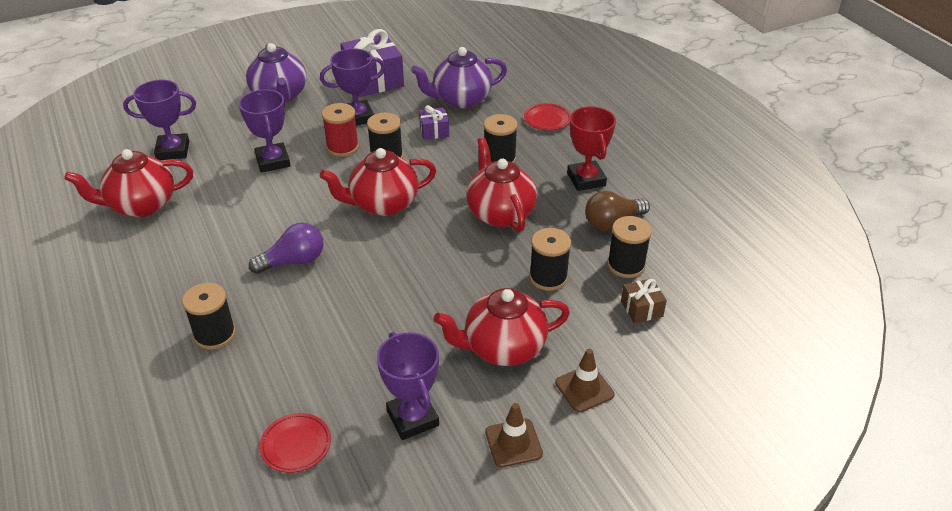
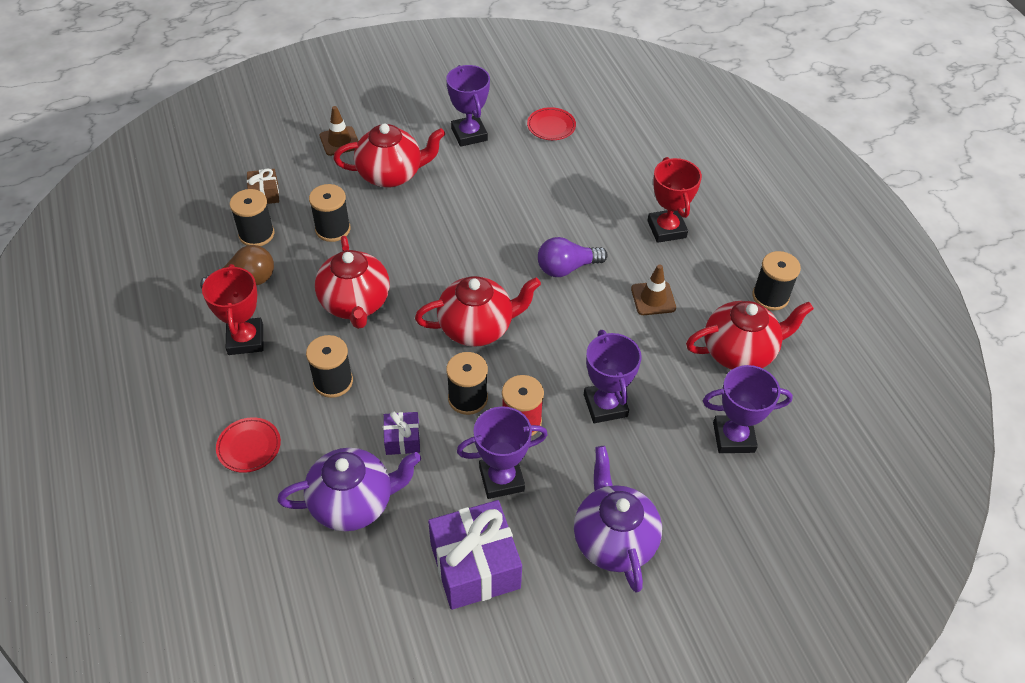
camera: 175 degrees left, 10 degrees up
black spool [182,283,236,350] -> black spool moved to [752,251,801,311]
brown traffic cone [485,403,543,467] -> brown traffic cone moved to [631,264,676,315]
none -> red trophy [647,157,702,243]

